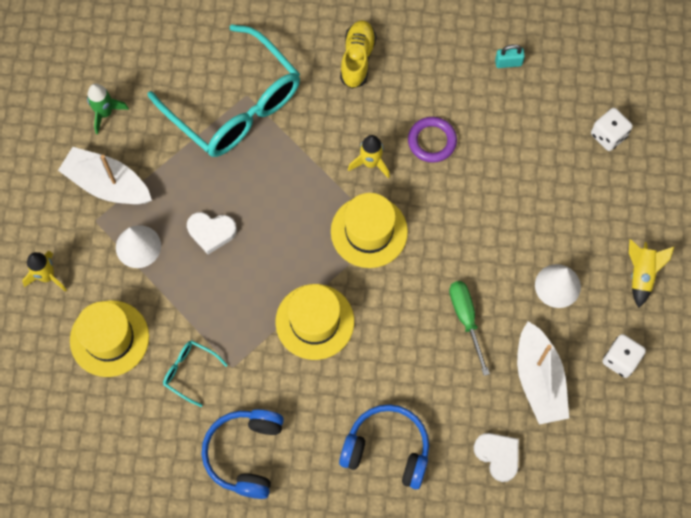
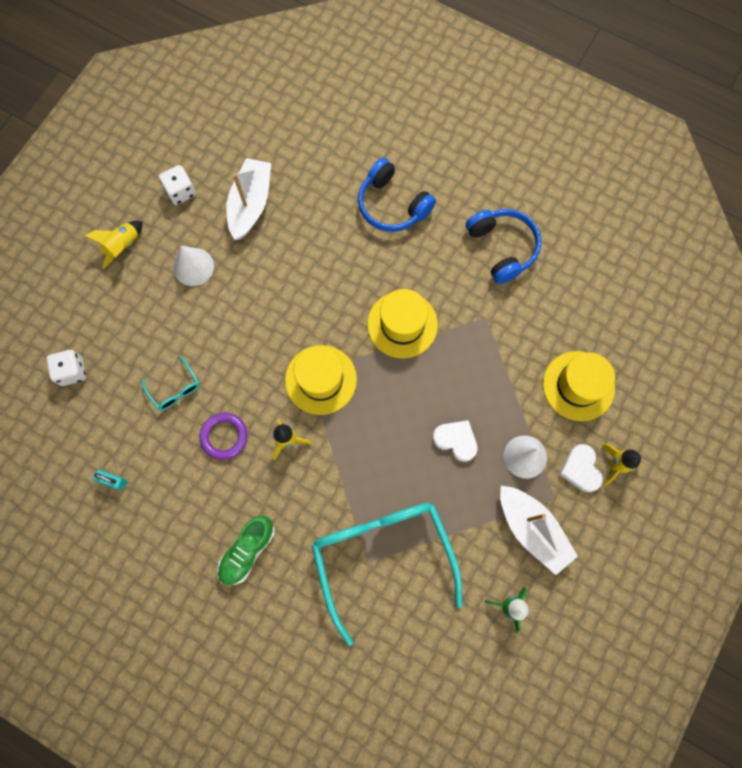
camera: 155 degrees left, 5 degrees up
turquoise glasses [163,340,228,407] -> turquoise glasses moved to [142,356,199,411]
blue headphones [201,409,284,499] -> blue headphones turned 60 degrees counterclockwise [466,209,542,284]
yellow shoe [340,20,376,89] -> green shoe [217,515,275,585]
green screwdriver [449,281,490,376] -> none
white heart [474,433,519,482] -> white heart moved to [559,444,603,492]

